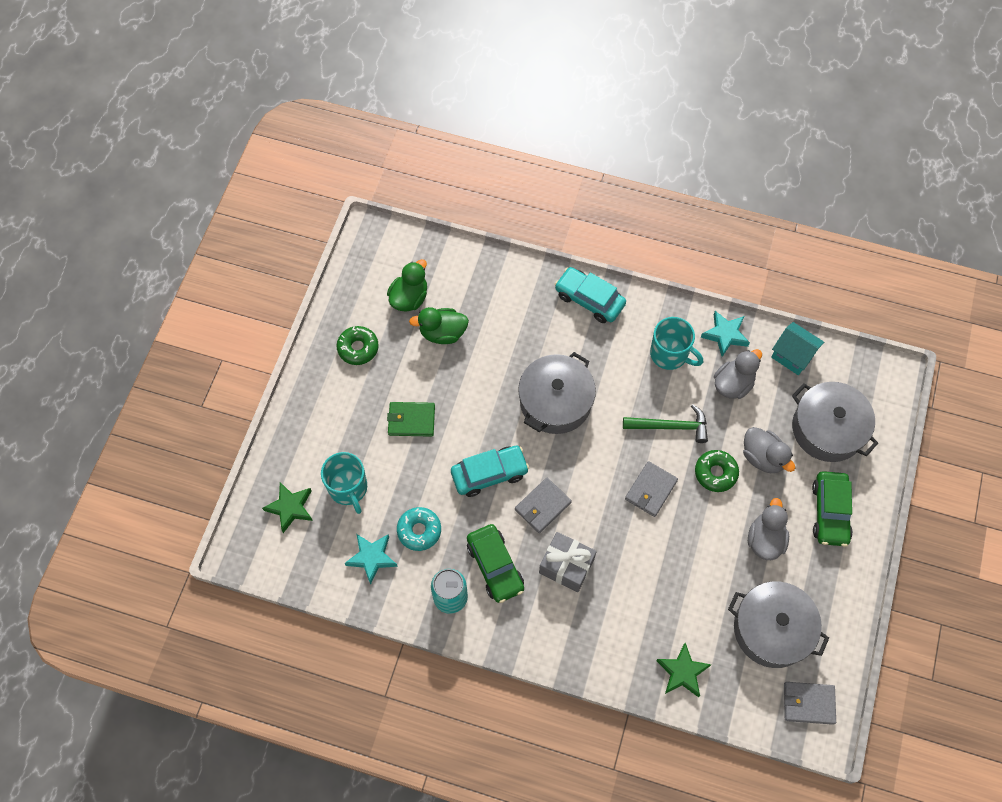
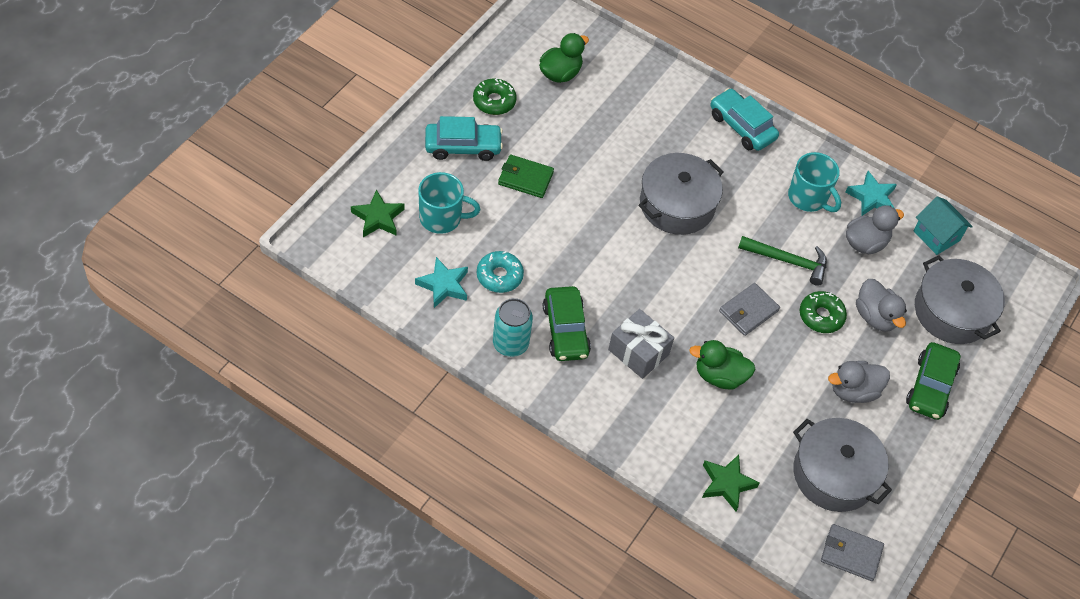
camera: 10 degrees right, 10 degrees down
turquoise mug [321,452,367,514] -> turquoise mug turned 75 degrees counterclockwise [418,172,480,234]
green duck [409,307,469,344] -> green duck moved to [689,340,756,389]
turquoise car [451,446,529,497] -> turquoise car moved to [425,116,503,161]
grey wallet [515,478,572,533] -> none
grey duck [748,498,789,560] -> grey duck turned 135 degrees counterclockwise [828,361,890,403]

